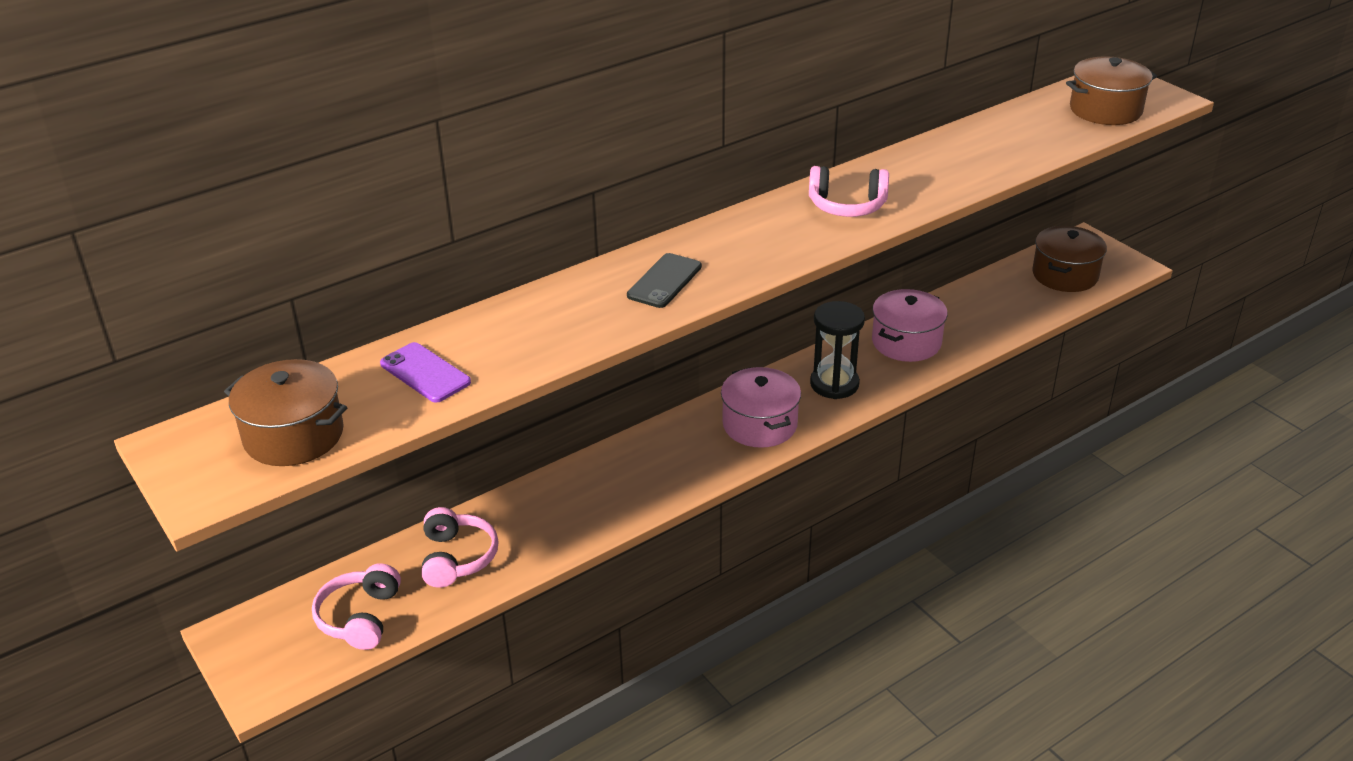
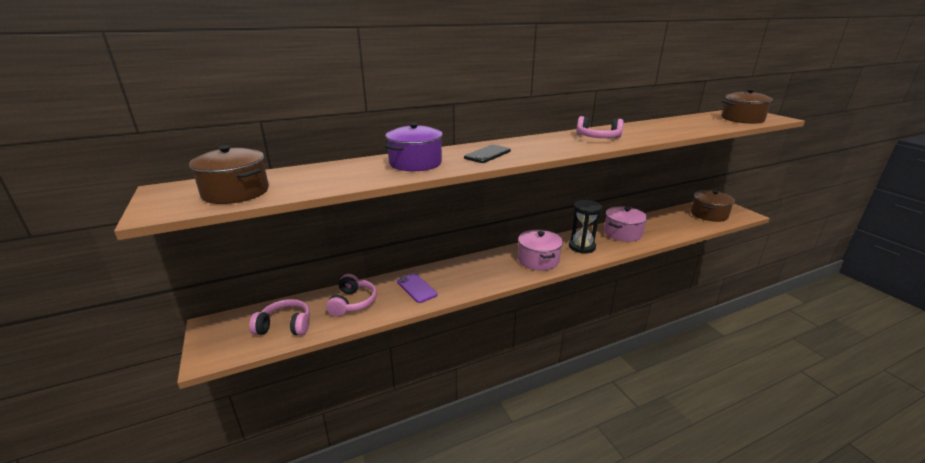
camera: 10 degrees right, 10 degrees down
pink headphones [312,563,401,650] -> pink headphones turned 75 degrees clockwise [249,299,310,336]
purple phone [380,342,471,403] -> purple phone moved to [397,273,438,303]
none -> purple pot [385,123,443,171]

